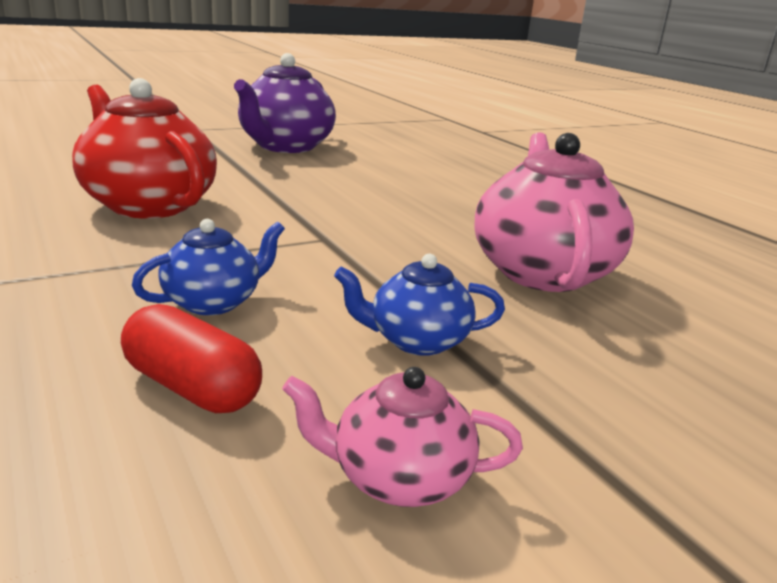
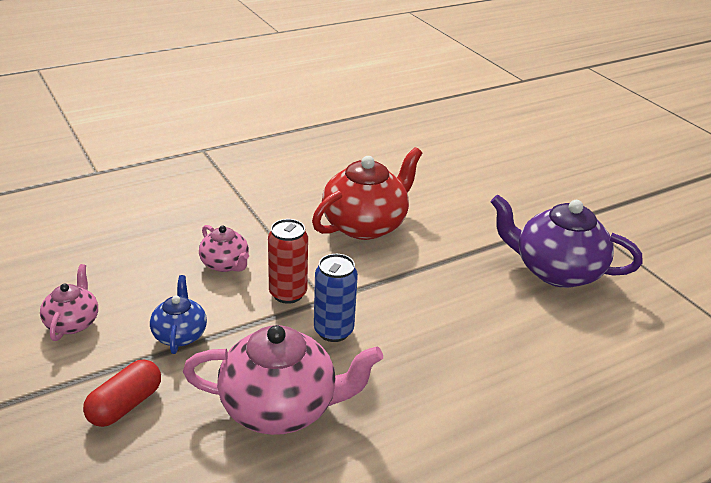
camera: 90 degrees right, 10 degrees up
red capsule [121,304,262,413] -> red capsule moved to [83,360,161,427]
blue teapot [132,219,285,315] -> pink teapot [199,225,249,272]
none -> red can [268,219,308,304]
none -> blue can [314,254,358,342]

